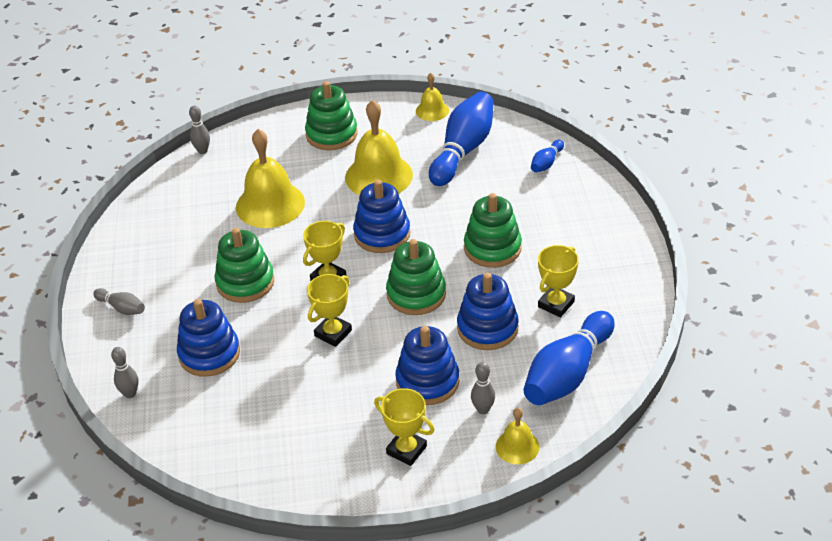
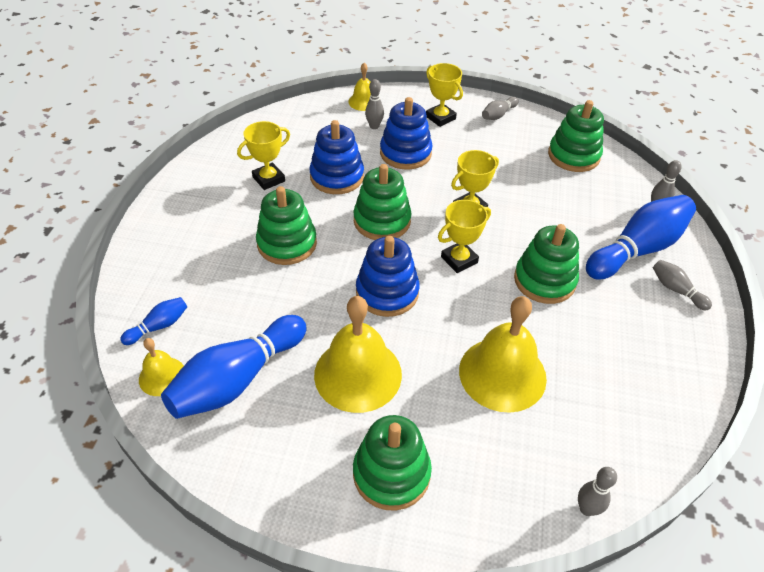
camera: 165 degrees left, 5 degrees up
blue stacking toy [177,299,240,377] -> none
yellow bell [416,73,449,121] -> yellow bell moved to [139,338,184,396]
blue bowling pin [523,311,615,405] -> blue bowling pin moved to [586,195,696,280]
none -> grey bowling pin [482,97,519,120]
none -> green stacking toy [548,100,604,172]

